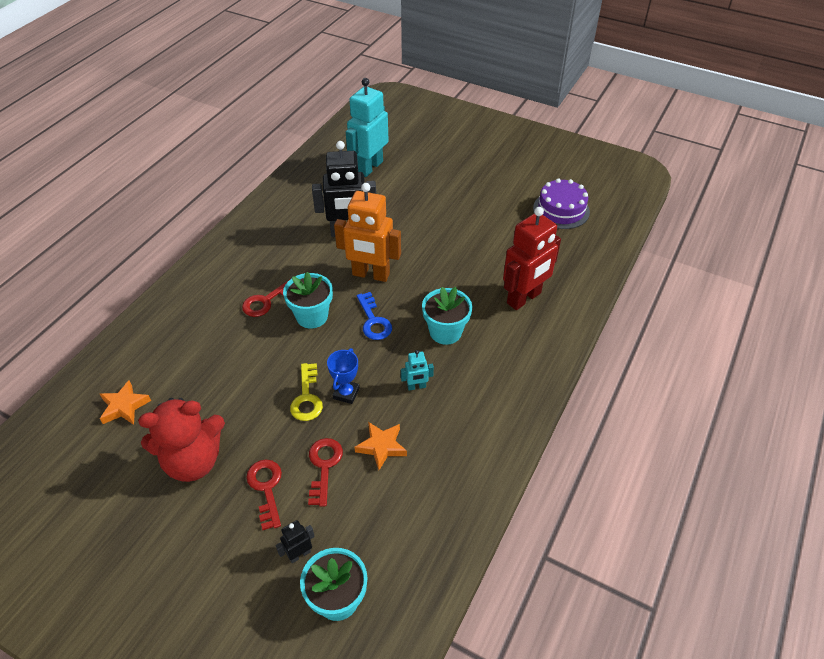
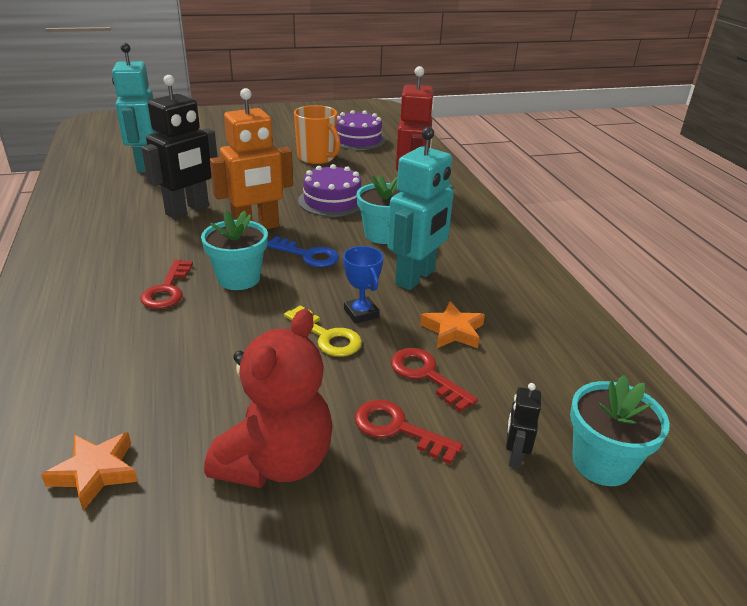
camera: 45 degrees left, 15 degrees down
turquoise robot [401,350,434,390] -> turquoise robot [387,127,454,290], size x2.25
none -> orange mug [294,105,340,164]
none -> purple cake [298,164,361,217]

